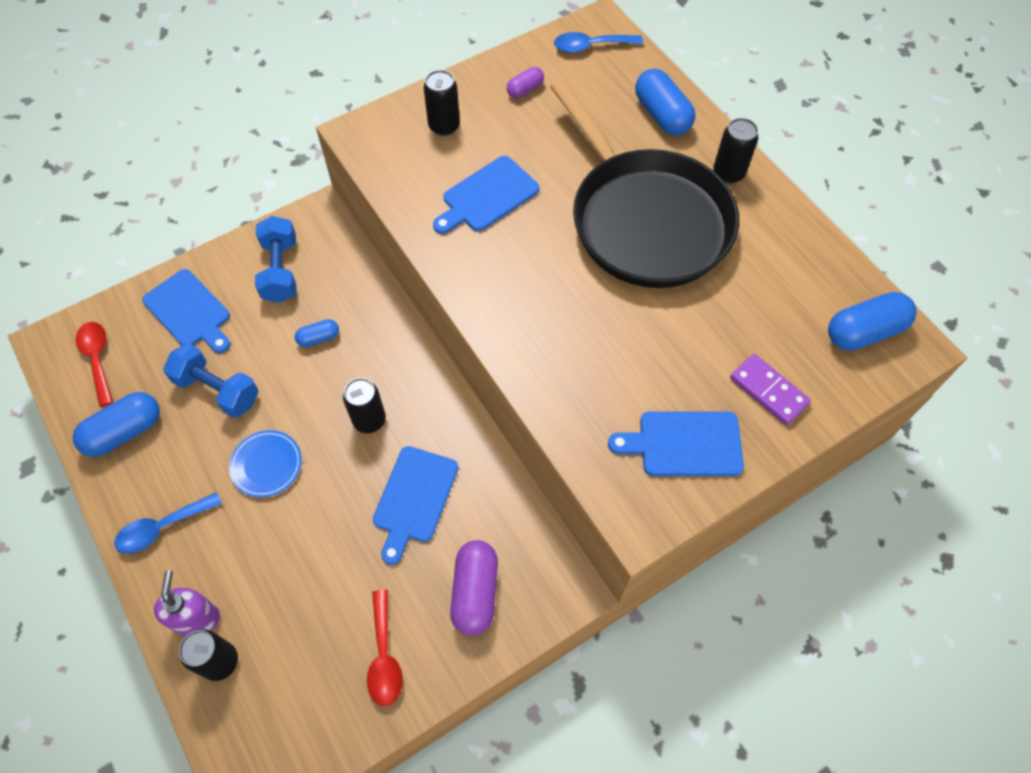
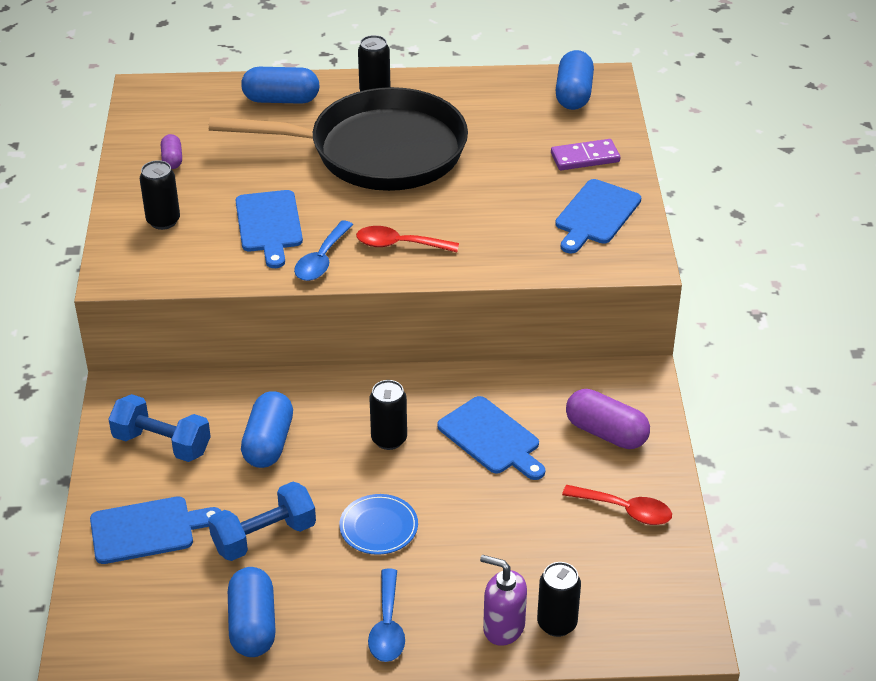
camera: 60 degrees left, 20 degrees down
red spoon [76,322,113,407] -> red spoon moved to [356,226,459,252]
blue capsule [295,319,339,347] -> blue capsule [241,391,293,468], size x1.82
blue spoon [554,32,643,53] -> blue spoon moved to [294,220,353,281]

